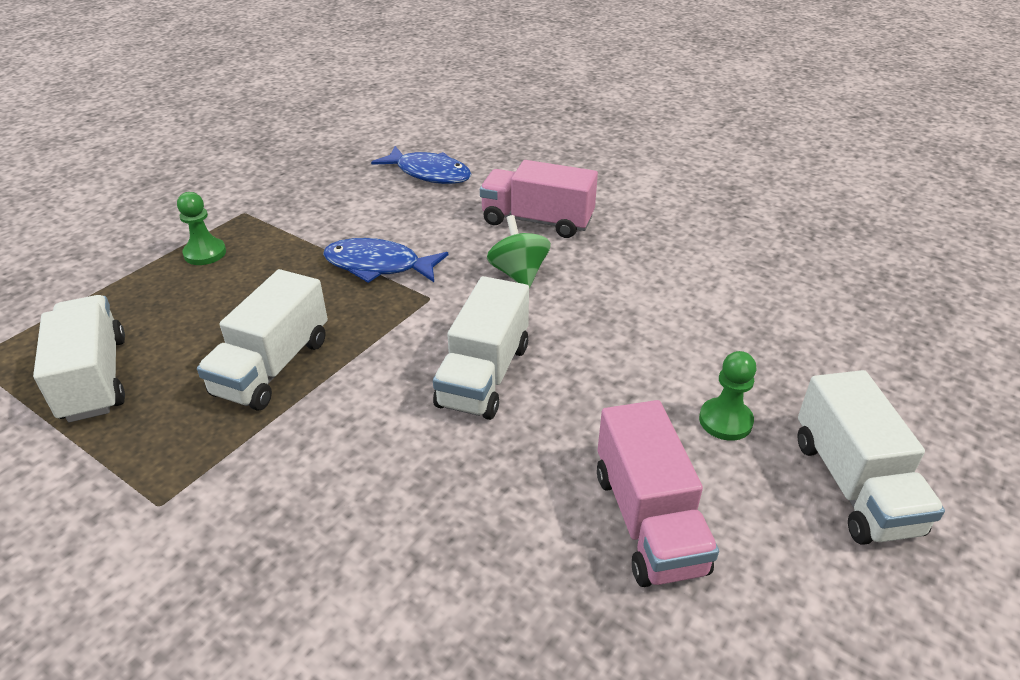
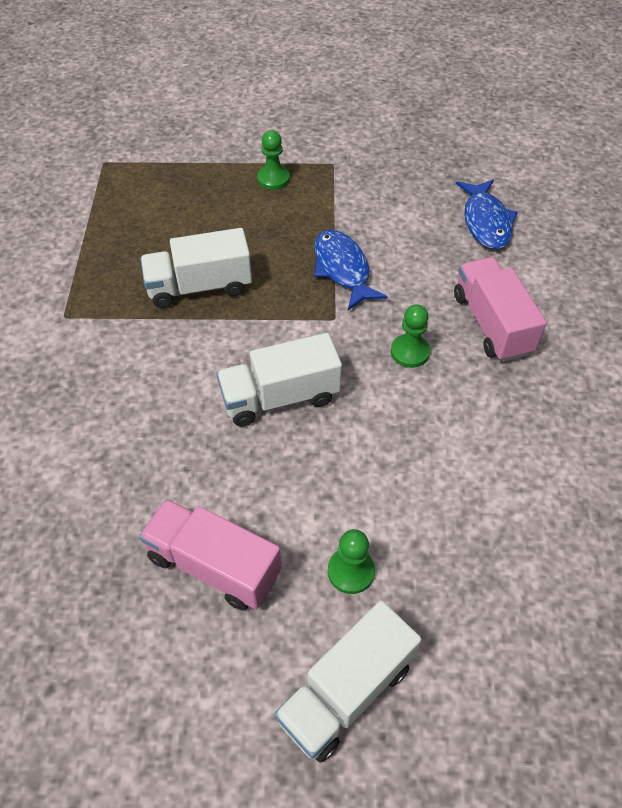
camera: 55 degrees right, 15 degrees up
white truck [33,295,125,422] -> none
green spinning top [487,215,551,288] -> green pawn [391,304,430,368]
pink truck [597,400,719,587] -> pink truck turned 75 degrees clockwise [139,499,282,611]

